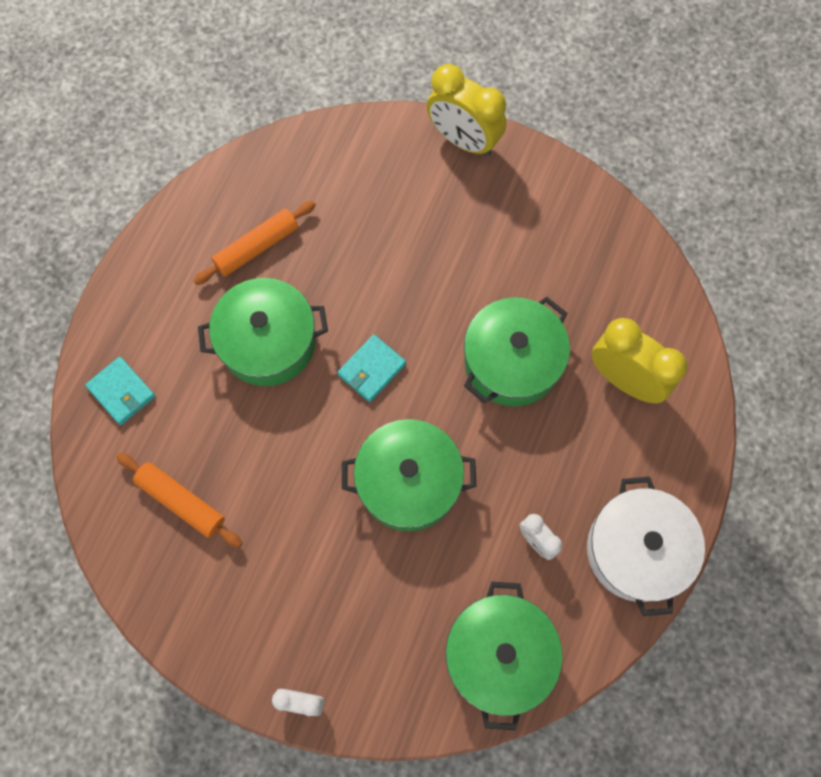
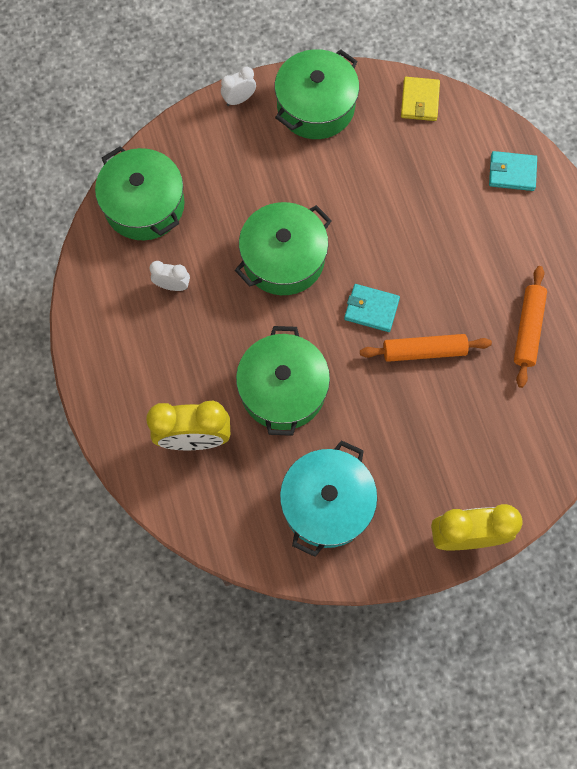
camera: 140 degrees right, 0 degrees up
orange rolling pin [117,453,242,548] -> orange rolling pin moved to [360,334,492,362]
green pot [198,278,328,386] -> green pot moved to [274,49,359,139]
turquoise wallet [337,334,406,402] -> turquoise wallet turned 75 degrees counterclockwise [344,284,400,332]
white pot [587,477,705,616] -> none
none -> turquoise pot [280,440,378,557]
none -> yellow wallet [401,77,440,121]

